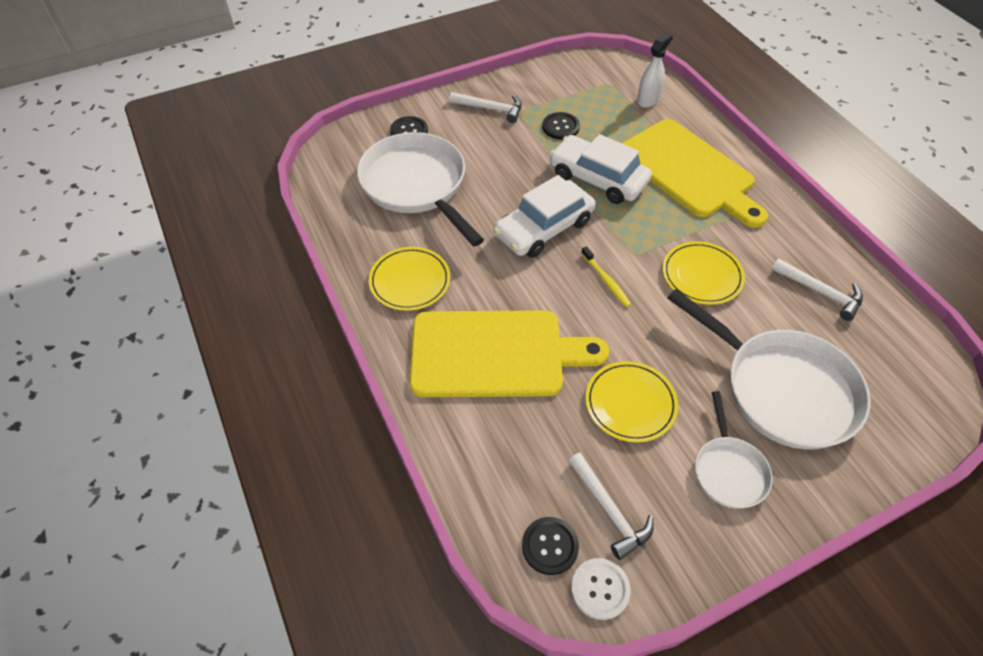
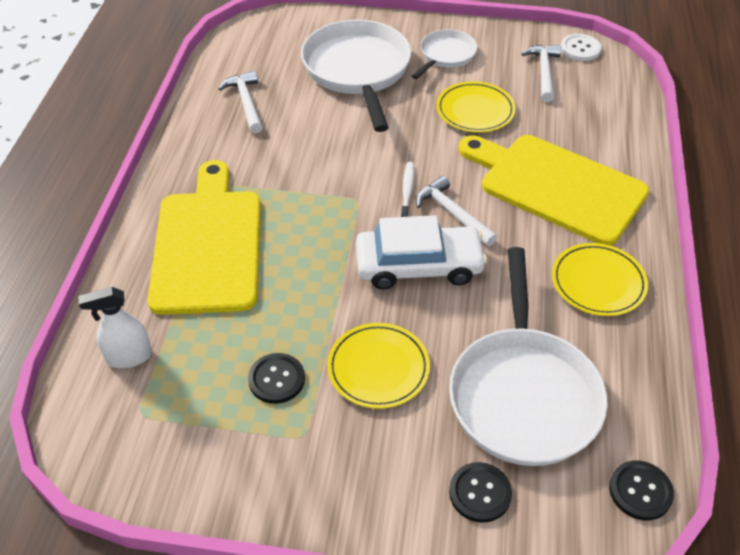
camera: 145 degrees left, 5 degrees down
white hammer [449,92,522,123] -> white hammer moved to [416,176,497,246]
black button [522,517,579,575] -> black button moved to [609,460,674,520]
white car [549,134,652,204] -> none
yellow toothbrush [581,246,631,307] -> white toothbrush [400,162,414,217]
yellow plate [662,241,745,305] -> yellow plate moved to [327,323,430,409]

